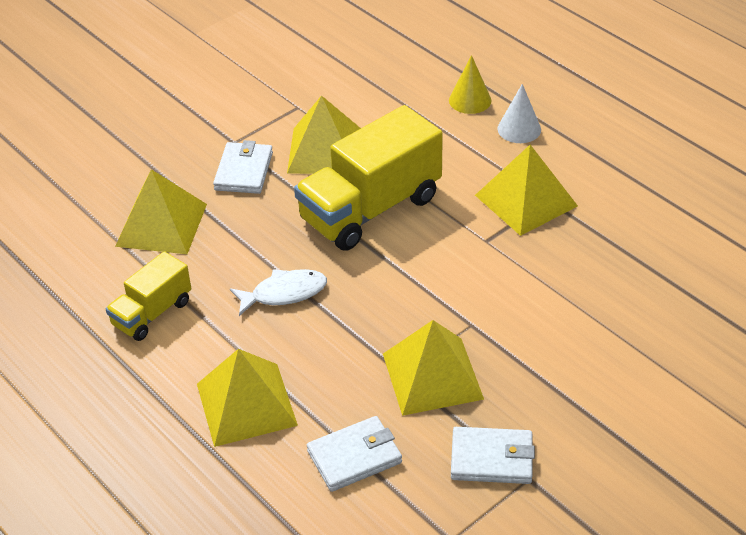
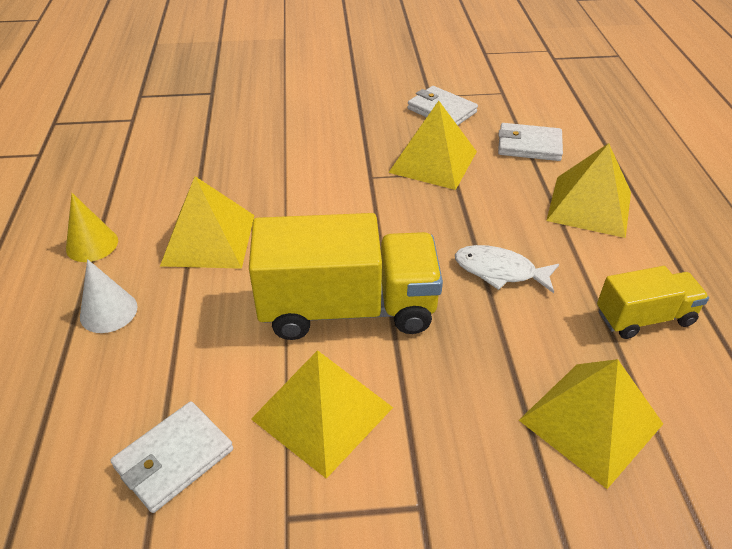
camera: 145 degrees left, 0 degrees up
white wallet [213,140,273,194] -> white wallet moved to [110,402,233,513]
yellow cone [449,55,491,114] -> yellow cone moved to [66,193,118,262]

